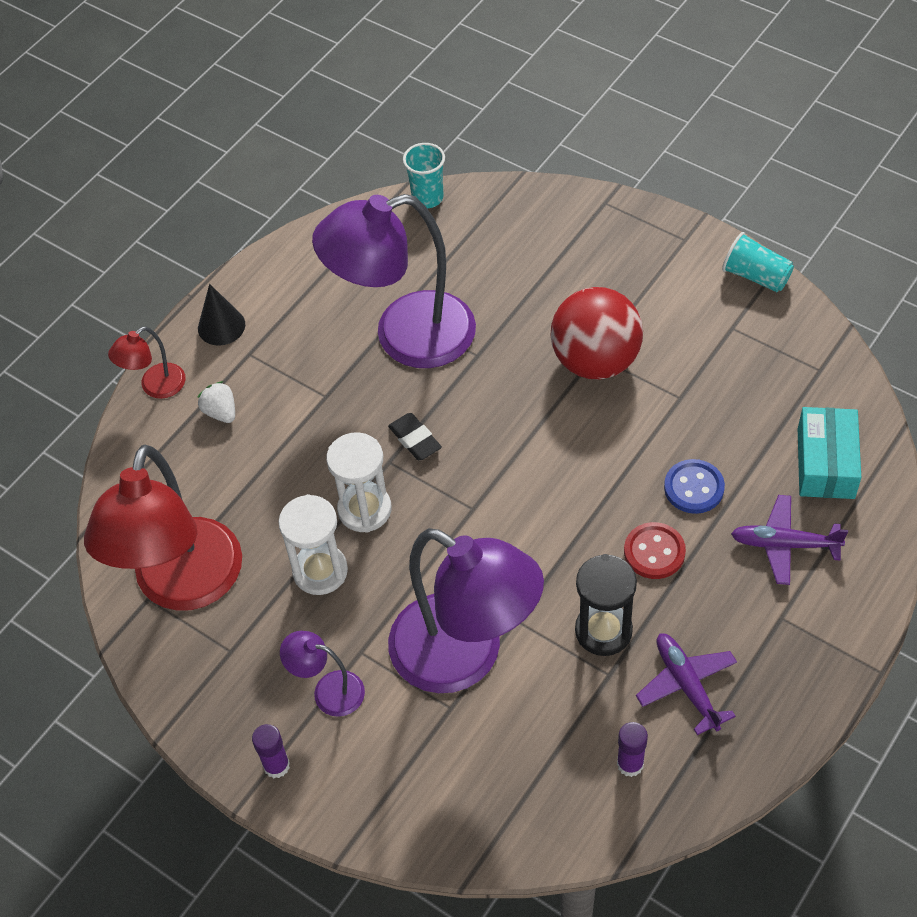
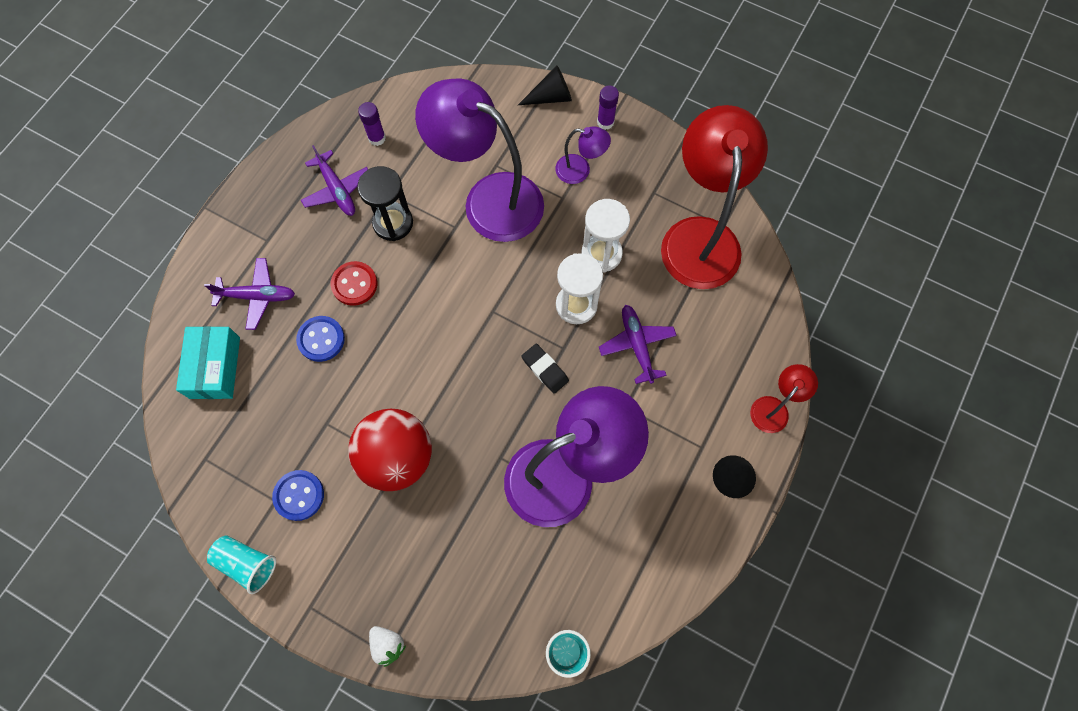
camera: 170 degrees right, 15 degrees up
white strawberry [197,381,235,423] -> white strawberry moved to [369,626,406,667]
none -> blue button [272,470,324,521]
none -> black cone [518,66,572,105]
none -> purple plane [599,305,677,384]

